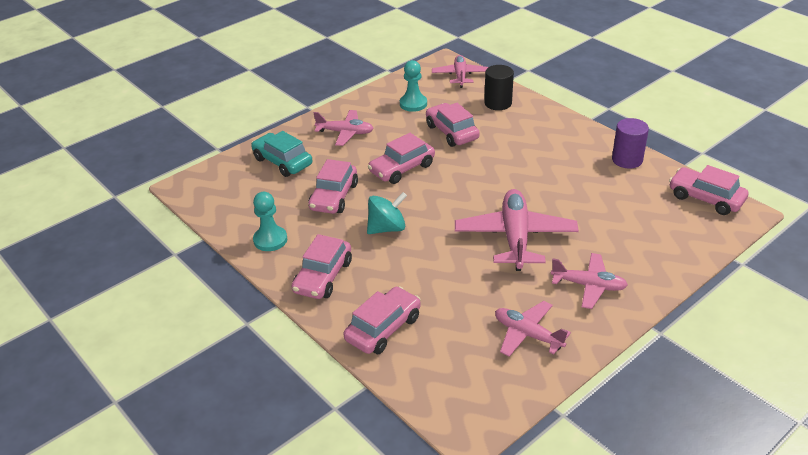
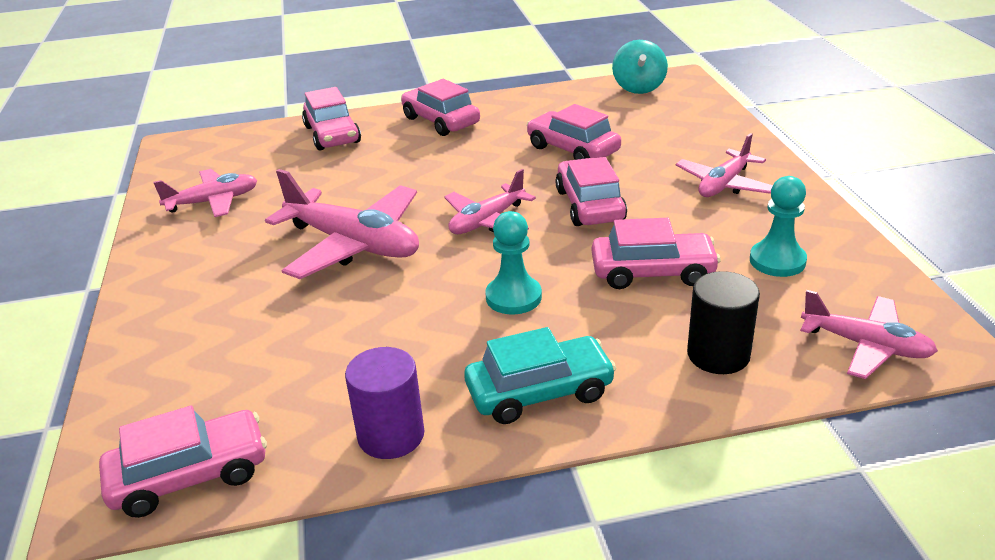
camera: 120 degrees right, 5 degrees down
turquoise car [251,131,313,177] -> turquoise car moved to [464,327,617,424]
turquoise pawn [253,192,287,251] -> turquoise pawn moved to [485,211,542,314]
turquoise spinning top [367,192,407,234] -> turquoise spinning top moved to [612,40,668,94]
pink plane [551,253,628,309] -> pink plane moved to [444,169,536,234]

